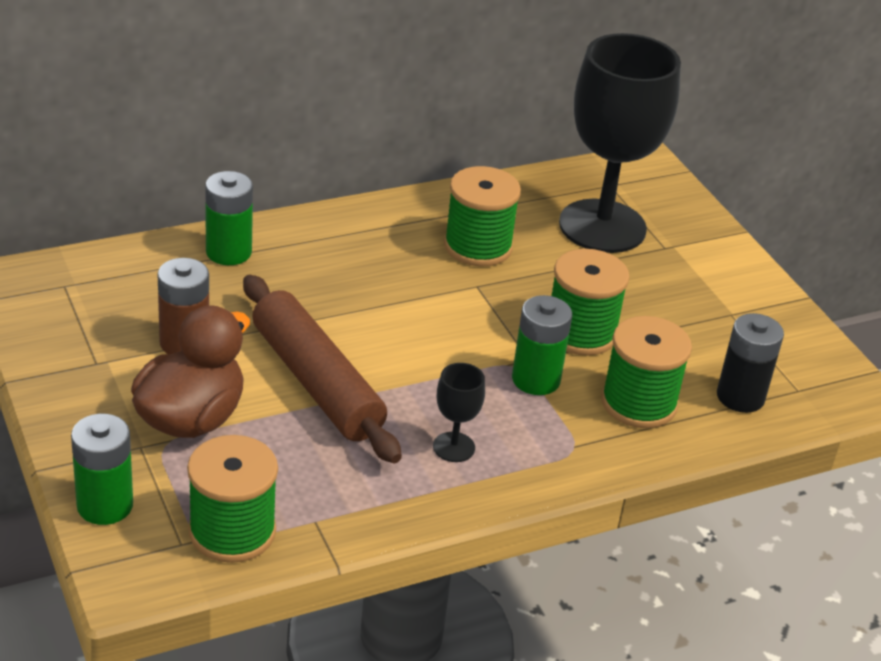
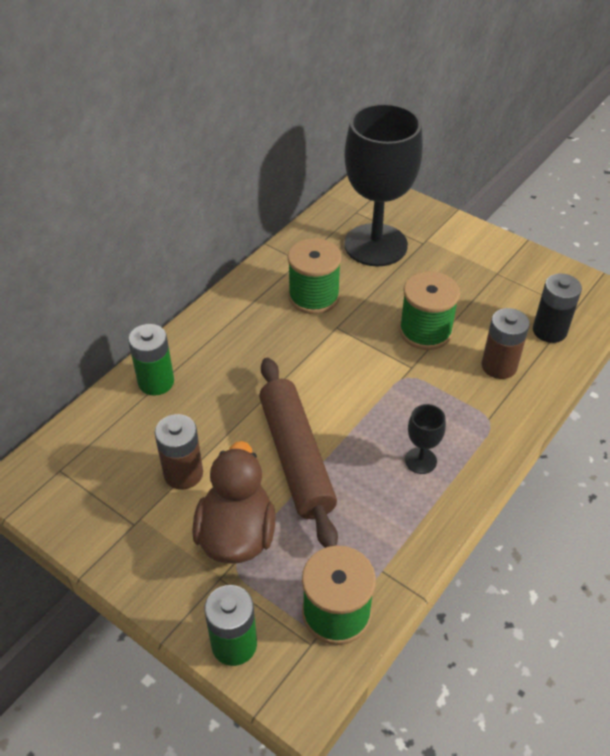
camera: 25 degrees left, 10 degrees up
brown rolling pin [243,275,402,463] -> brown rolling pin turned 45 degrees clockwise [259,358,338,548]
green battery [512,295,572,395] -> none
green spool [601,316,692,428] -> brown battery [481,308,530,379]

